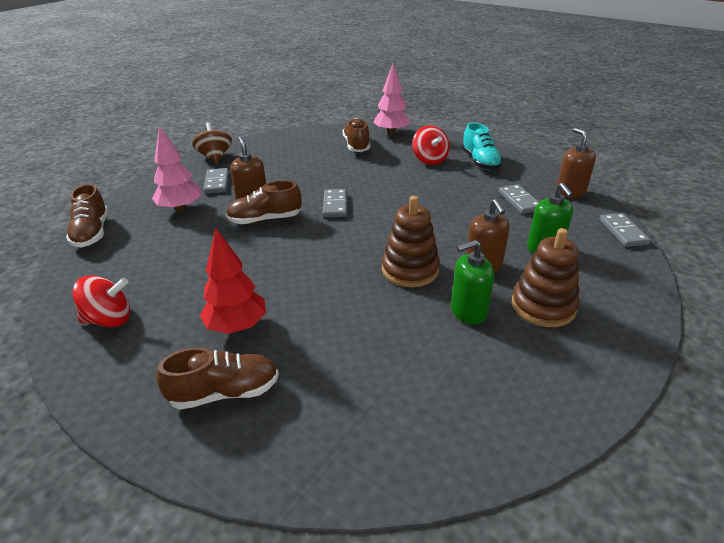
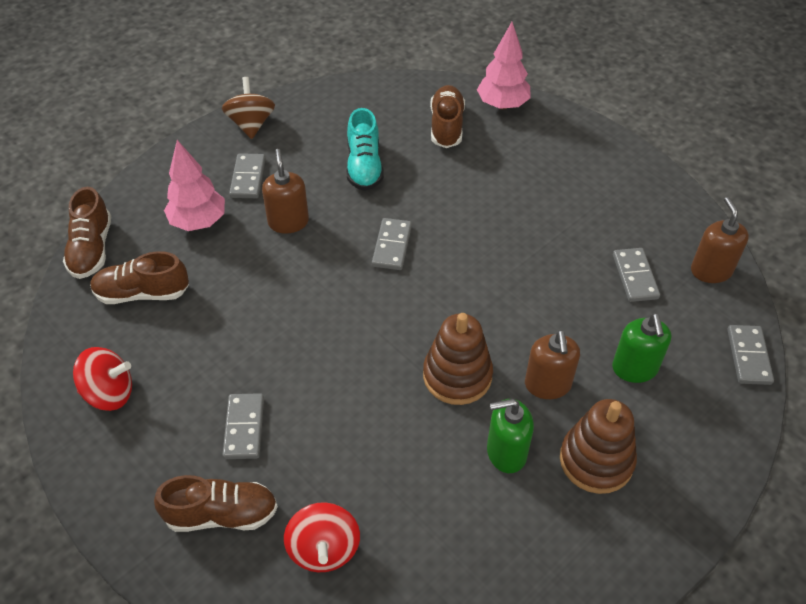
camera: 10 degrees right, 15 degrees up
red tree [200,228,266,334] -> grey domino [222,393,264,459]
brown shoe [226,180,302,224] -> brown shoe moved to [90,251,189,304]
red spinning top [412,125,450,165] -> red spinning top moved to [284,502,360,572]
turquoise shoe [462,122,503,170] -> turquoise shoe moved to [347,108,384,191]

